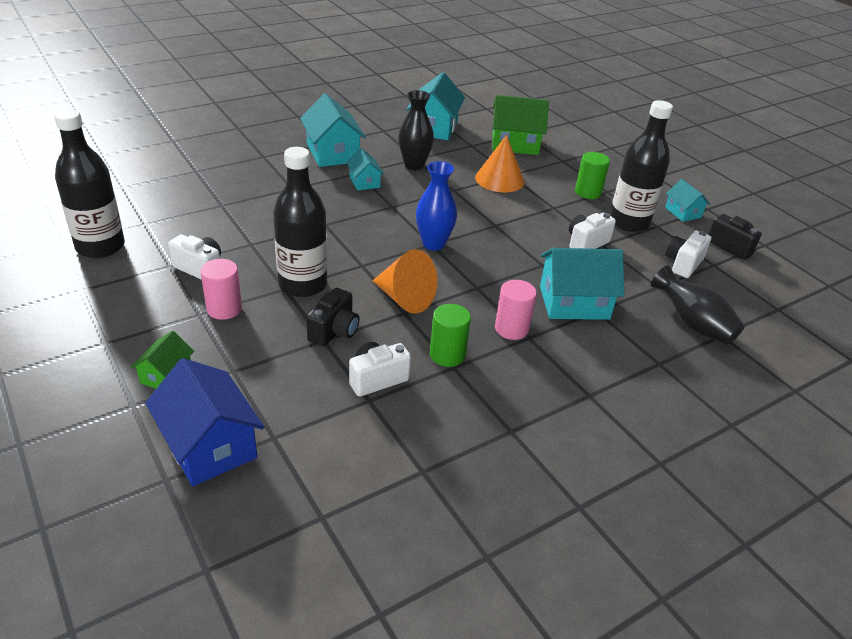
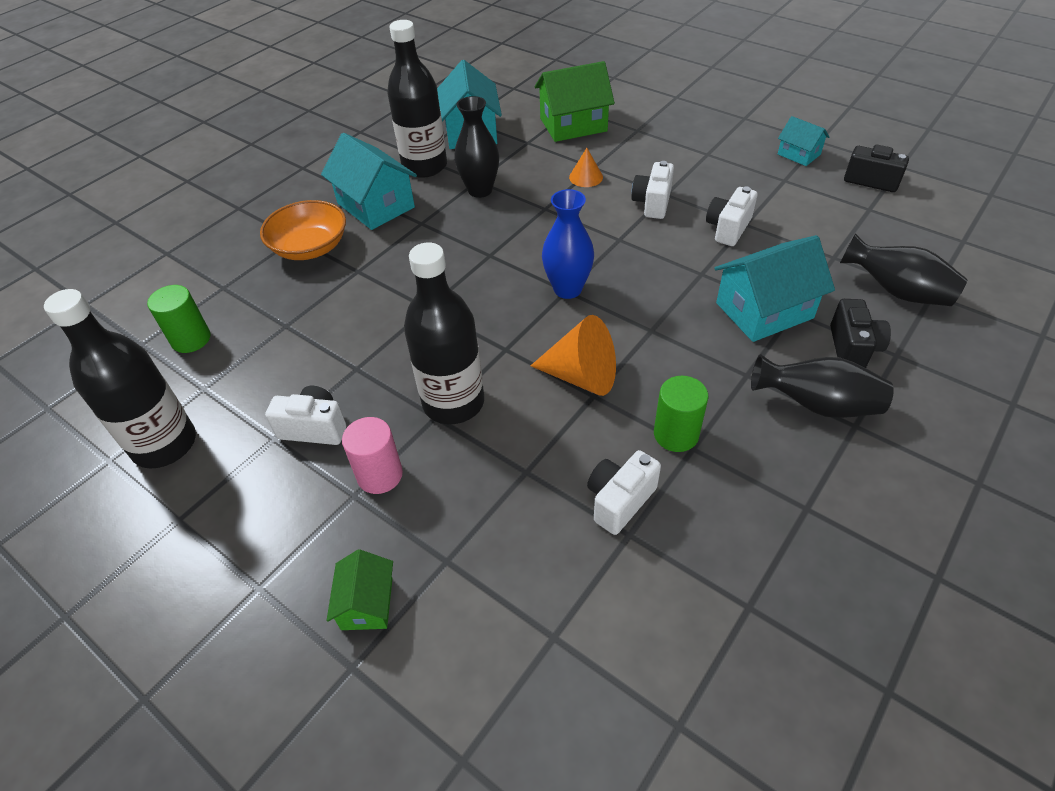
camera: 15 degrees left, 10 degrees up
blue house [145,358,264,486] -> none
black camera [306,288,359,347] -> black camera moved to [830,299,891,368]
turquoise house [346,148,384,191] -> none
orange cone [475,135,525,193] -> orange cone [569,148,603,187], size x0.56
pink cylinder [495,280,537,340] -> none
green cylinder [575,152,610,199] -> green cylinder moved to [147,285,211,353]
black bottle [610,100,673,232] -> black bottle moved to [387,20,447,178]
white camera [665,231,711,278] -> white camera moved to [631,161,674,219]
none -> orange bowl [260,200,346,260]
none -> black vase [751,354,894,418]

